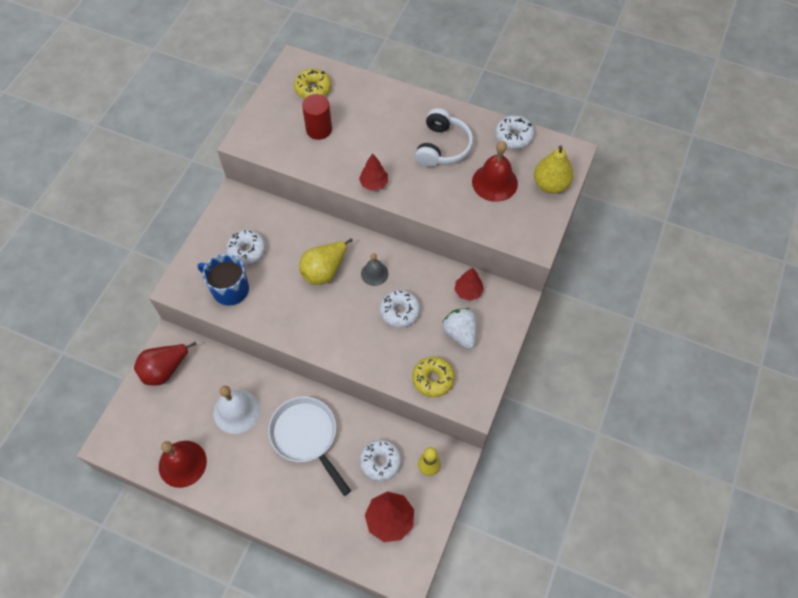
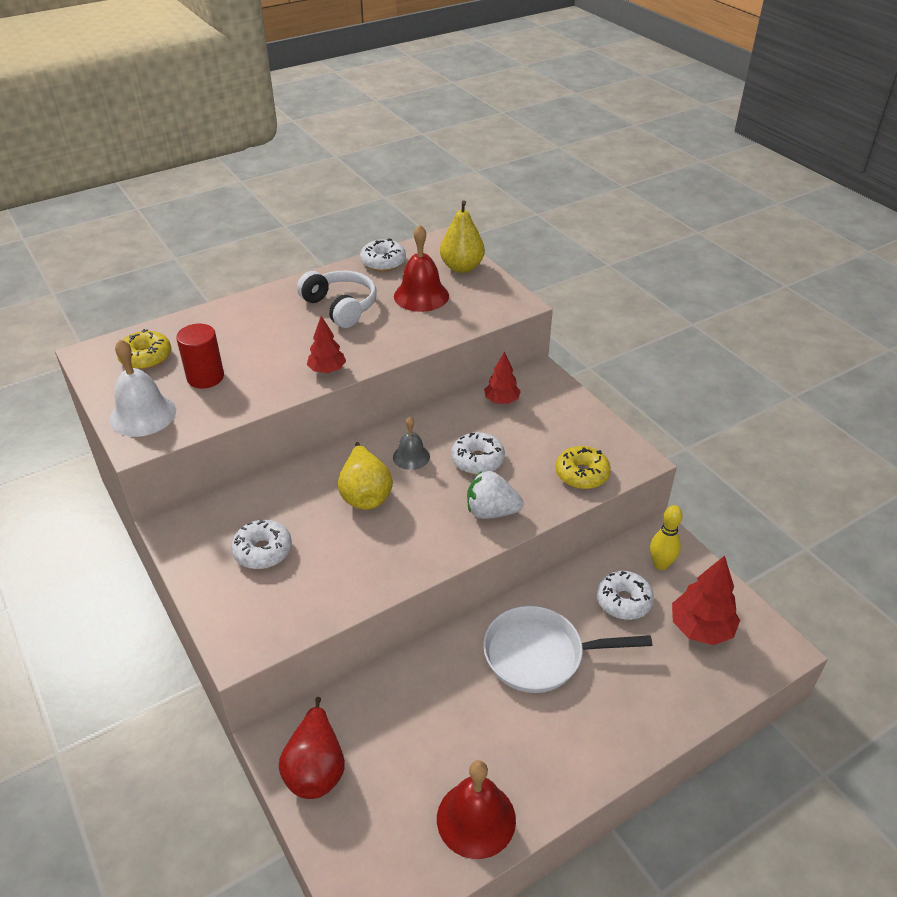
camera: 55 degrees left, 20 degrees down
blue mug [198,254,249,306] -> none
white bell [214,386,260,434] -> white bell moved to [109,339,176,437]
white strawberry [442,308,477,349] -> white strawberry moved to [467,471,523,519]

